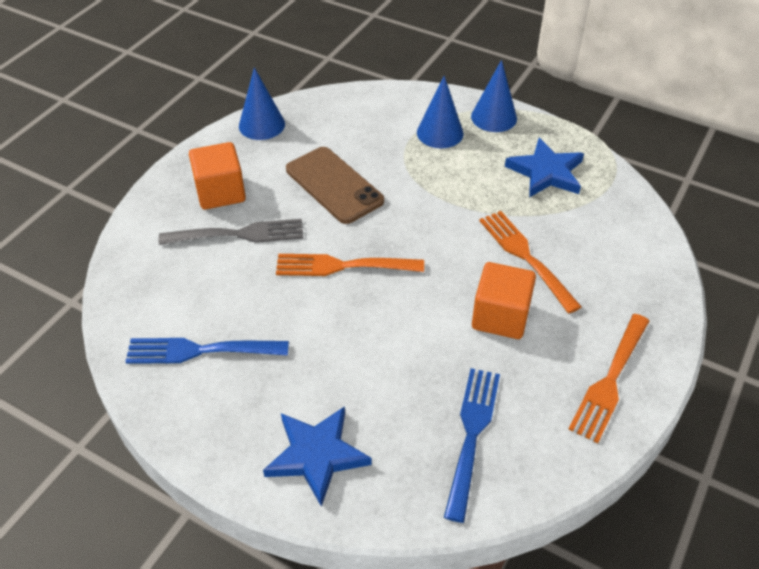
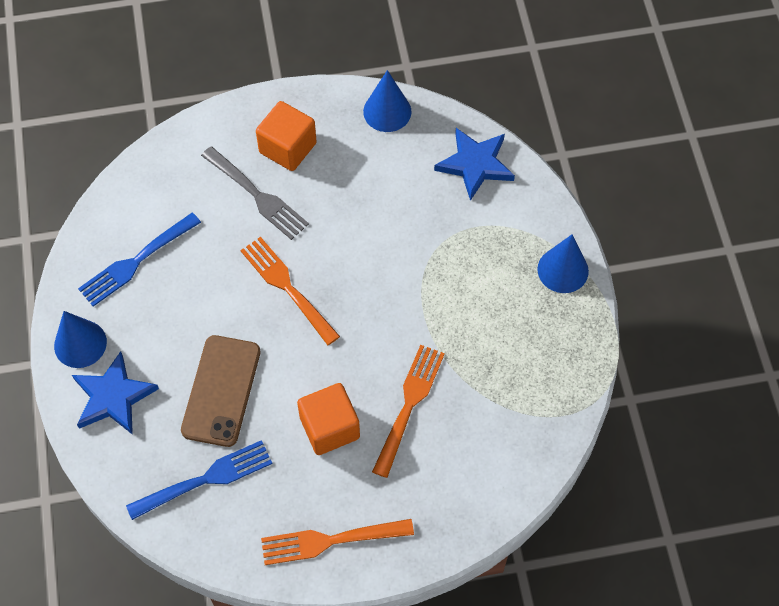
camera: 50 degrees right, 15 degrees up
blue fork [125,338,289,364] -> blue fork turned 90 degrees counterclockwise [78,213,201,307]
brown phone [286,147,384,224] -> brown phone moved to [181,335,260,447]
blue cone [417,76,464,148] -> blue cone moved to [54,311,107,368]
blue star [505,138,584,197] -> blue star moved to [434,128,515,201]

